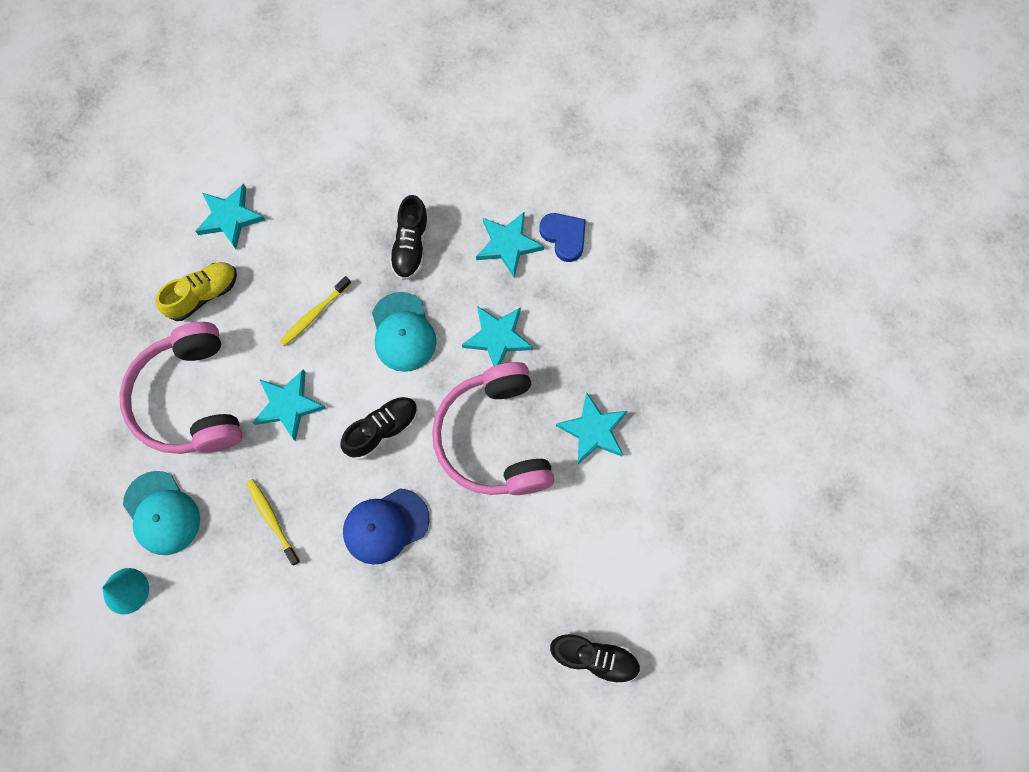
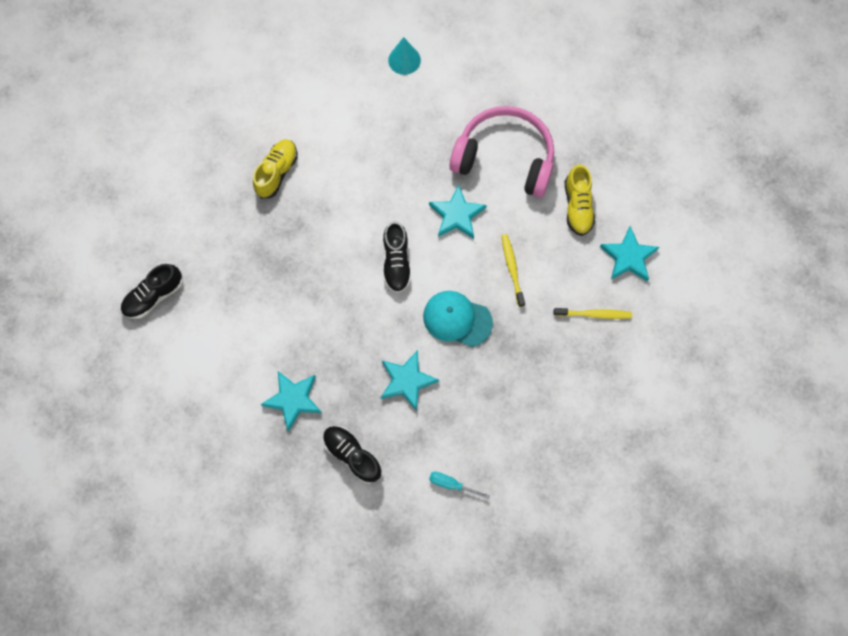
camera: 125 degrees right, 0 degrees up
turquoise cap [123,471,200,555] -> none
yellow toothbrush [246,479,300,566] -> yellow toothbrush moved to [554,308,632,319]
blue cap [343,488,430,565] -> none
black shoe [389,195,429,280] -> black shoe moved to [323,426,382,484]
pink headphones [432,362,554,495] -> none
turquoise star [476,211,544,277] -> none
blue heart [539,213,586,262] -> turquoise screwdriver [429,472,490,499]
none -> yellow shoe [253,139,297,199]

